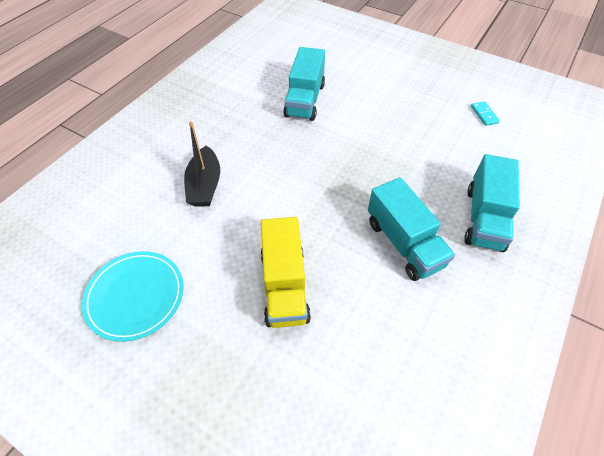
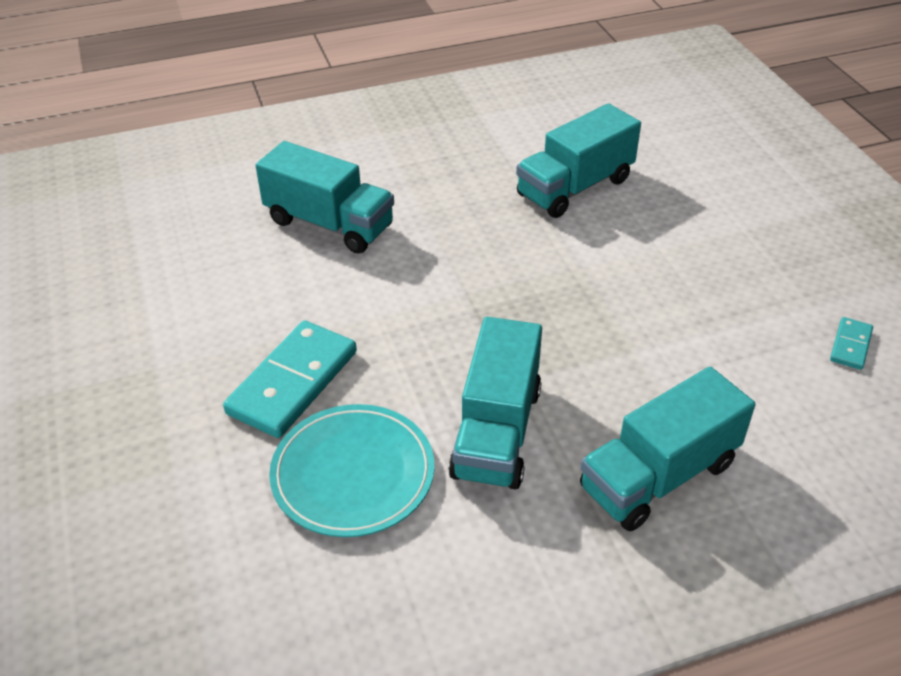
camera: 40 degrees right, 10 degrees down
turquoise plate [82,251,184,342] -> turquoise plate moved to [269,404,435,537]
black boat [184,121,220,207] -> turquoise truck [255,141,394,254]
yellow truck [261,217,311,328] -> turquoise domino [223,321,357,438]

